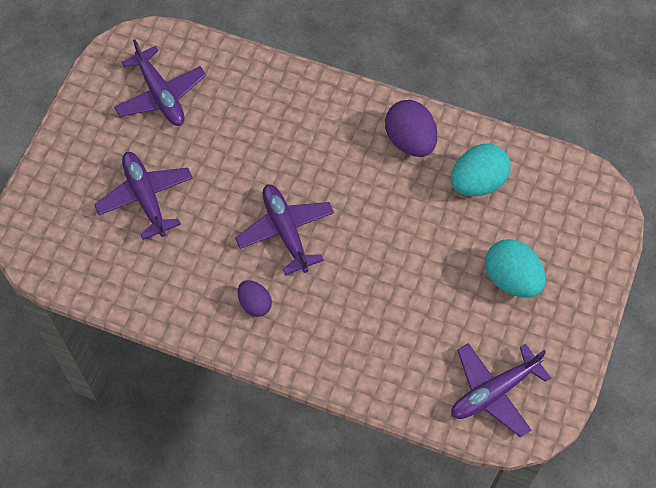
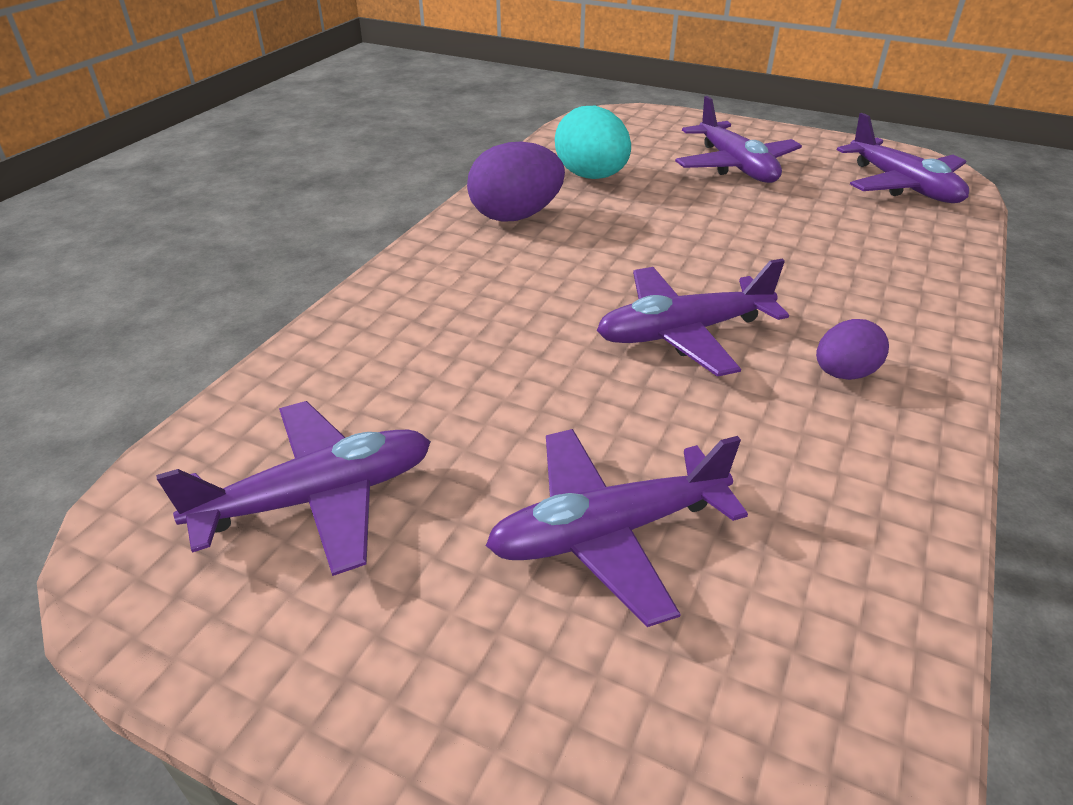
camera: 85 degrees left, 25 degrees down
turquoise egg [485,239,546,298] -> purple plane [675,96,802,183]

